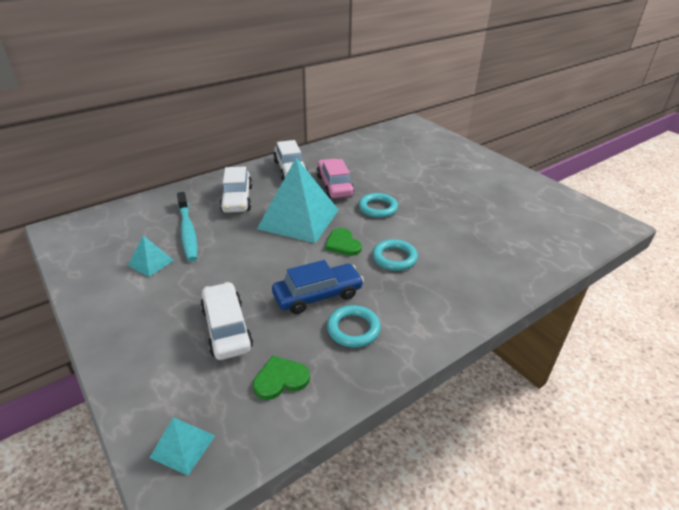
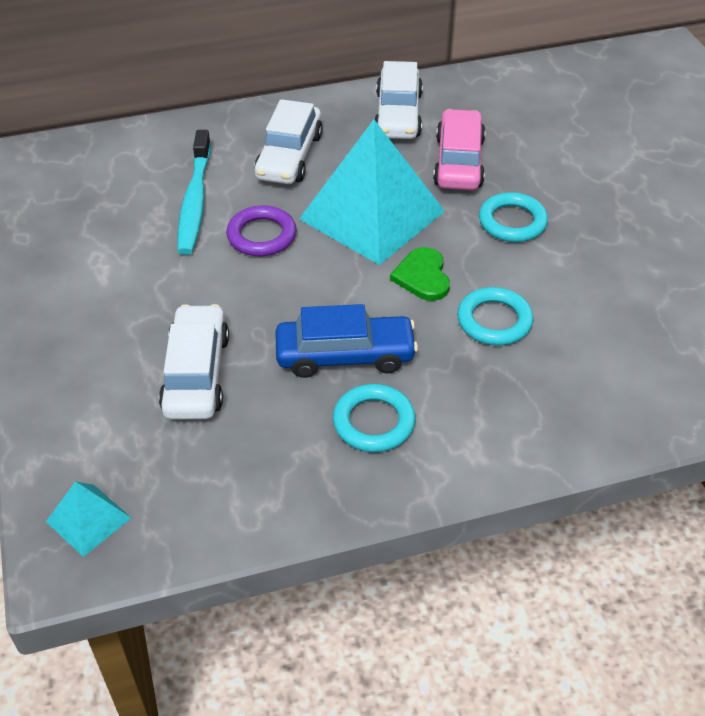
camera: 20 degrees right, 10 degrees up
turquoise pyramid [128,235,174,277] -> none
green heart [253,356,310,400] -> none
none -> purple ring [226,205,297,256]

